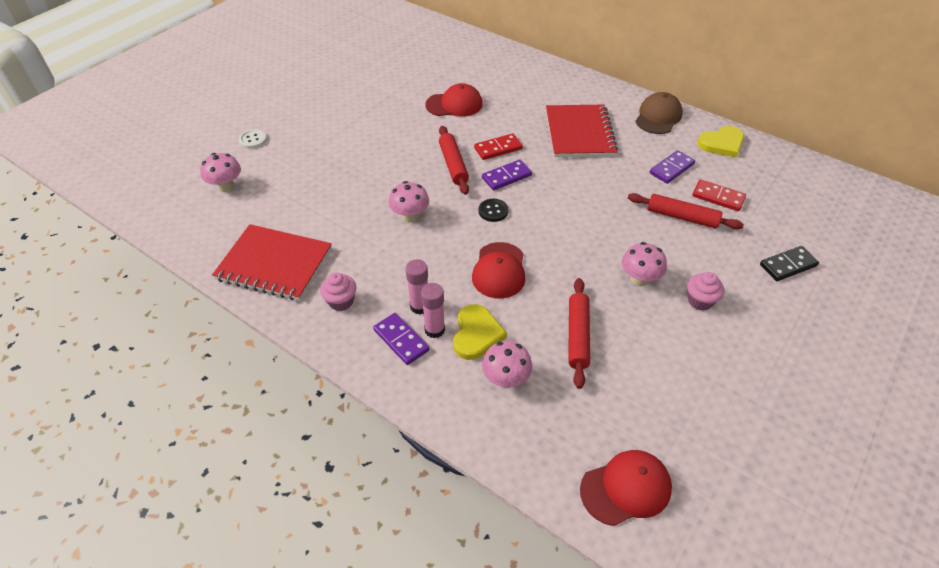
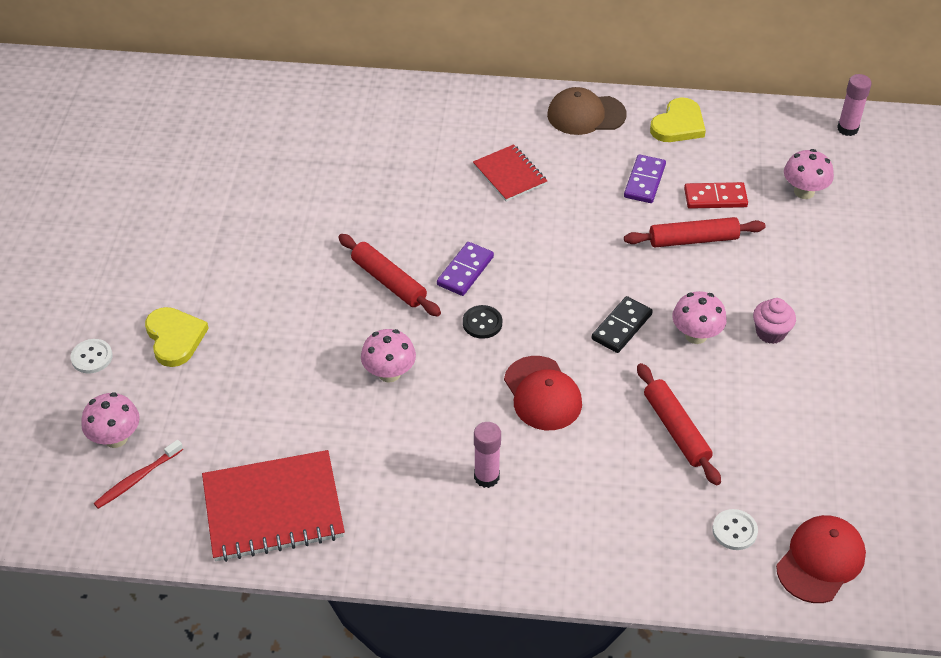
camera: 30 degrees left, 0 degrees up
pink cupcake [320,272,356,311] -> none
purple domino [373,313,429,365] -> none
pink glue stick [421,283,445,338] -> pink glue stick moved to [837,74,872,136]
red cap [425,83,483,117] -> none
yellow heart [453,304,507,360] -> yellow heart moved to [145,307,209,367]
red domino [474,133,523,160] -> none
pink mushroom [482,341,532,388] -> pink mushroom moved to [784,149,834,199]
red notebook [546,105,618,157] -> red notebook [473,144,547,202], size x0.59
brown cap [635,92,683,134] -> brown cap turned 90 degrees counterclockwise [547,87,627,135]
black domino [760,246,819,281] -> black domino moved to [592,296,653,353]
none -> red toothbrush [94,440,183,509]
none -> white button [712,509,758,550]

